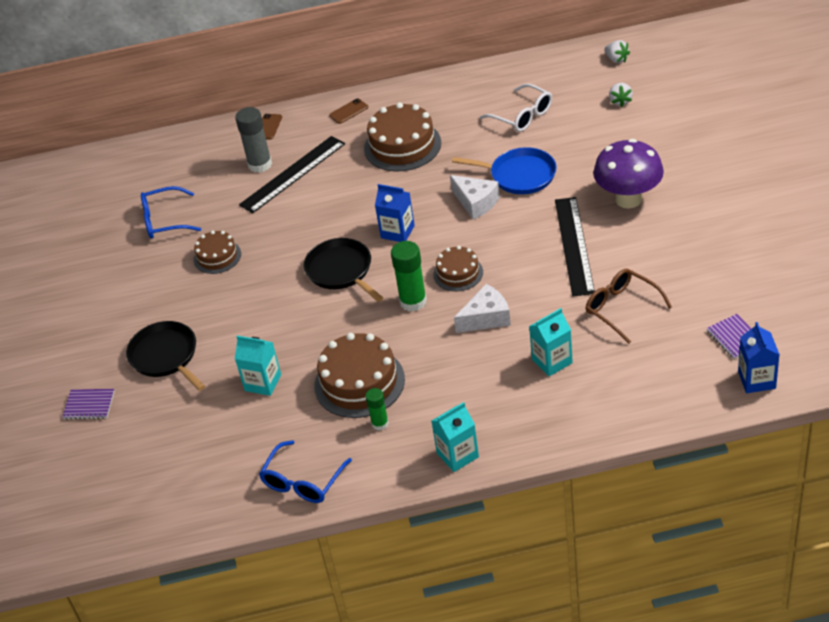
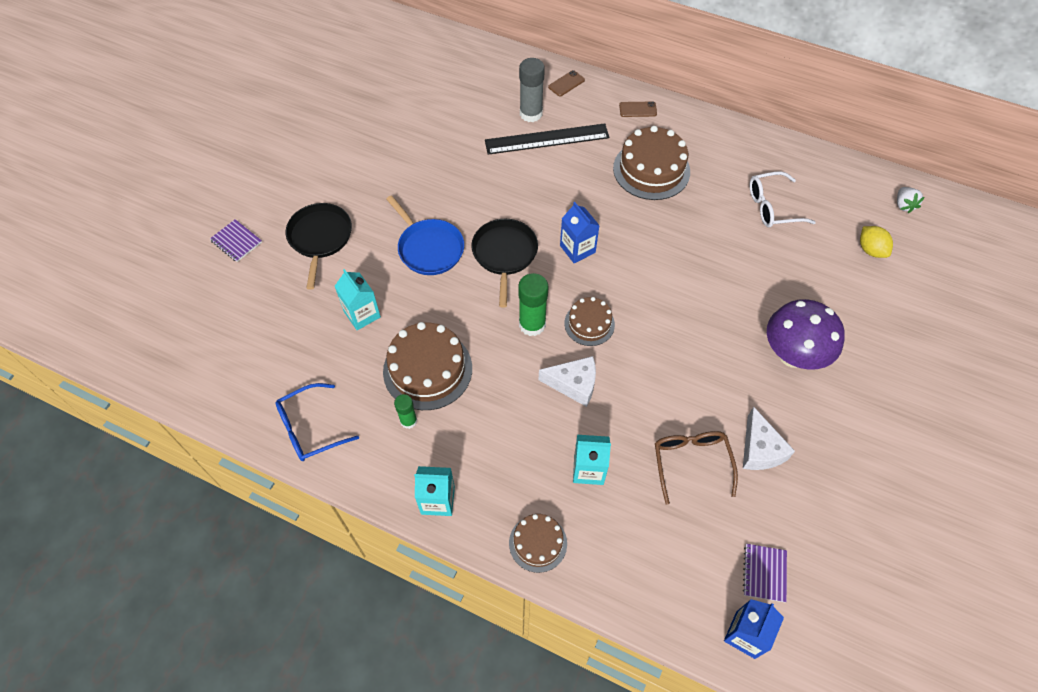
camera: 30 degrees right, 15 degrees up
blue glasses [141,186,201,238] -> none
brown cake [194,231,241,274] -> brown cake moved to [509,514,567,573]
white cheese [450,175,500,220] -> white cheese moved to [743,407,795,470]
blue pan [452,147,557,194] -> blue pan moved to [386,195,464,275]
white glasses [480,84,552,132] -> white glasses turned 90 degrees clockwise [750,171,816,228]
black ruler [555,197,595,296] -> none
white strawberry [609,83,633,107] -> yellow lemon [860,226,893,258]

